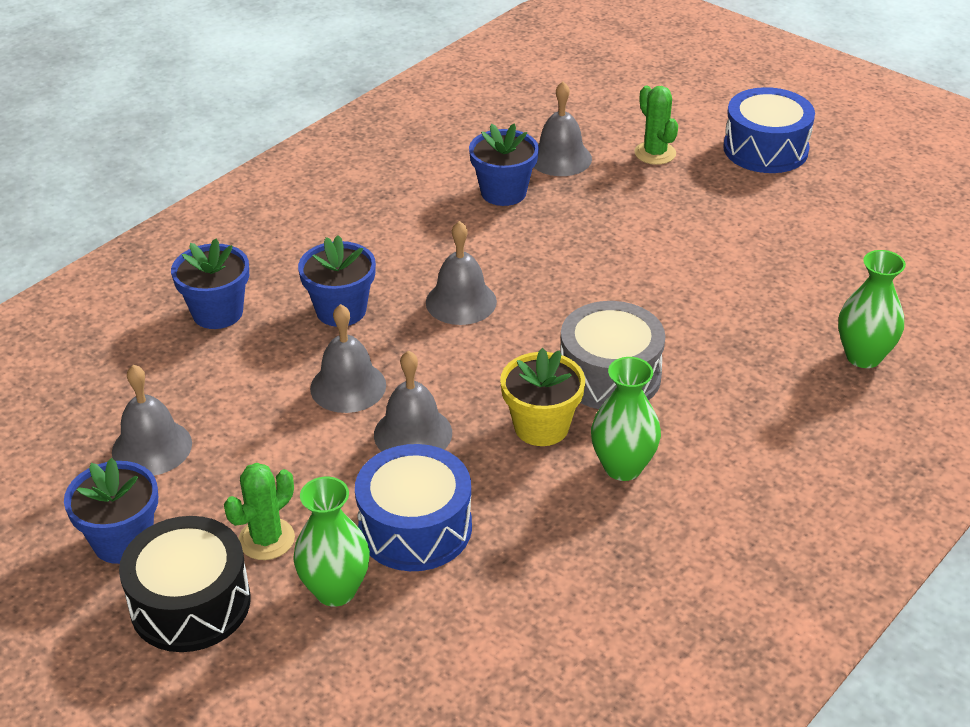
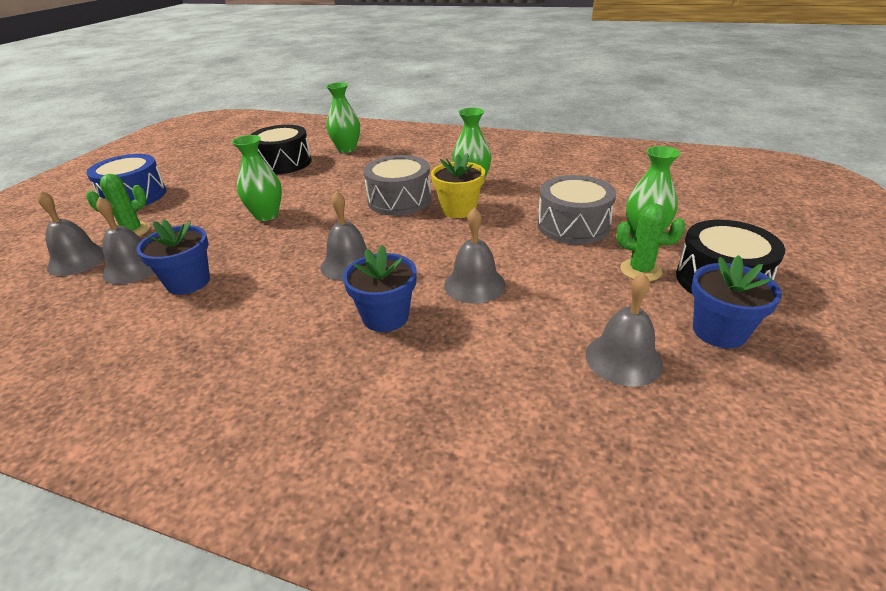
camera: 110 degrees left, 5 degrees down
blue flower pot [171,239,249,329] -> none
blue drum [355,444,472,571] -> grey drum [538,175,616,244]
grey bell [374,350,452,451] -> grey bell moved to [37,190,105,276]
none -> green vase [232,135,282,221]
none -> black drum [250,125,312,174]

